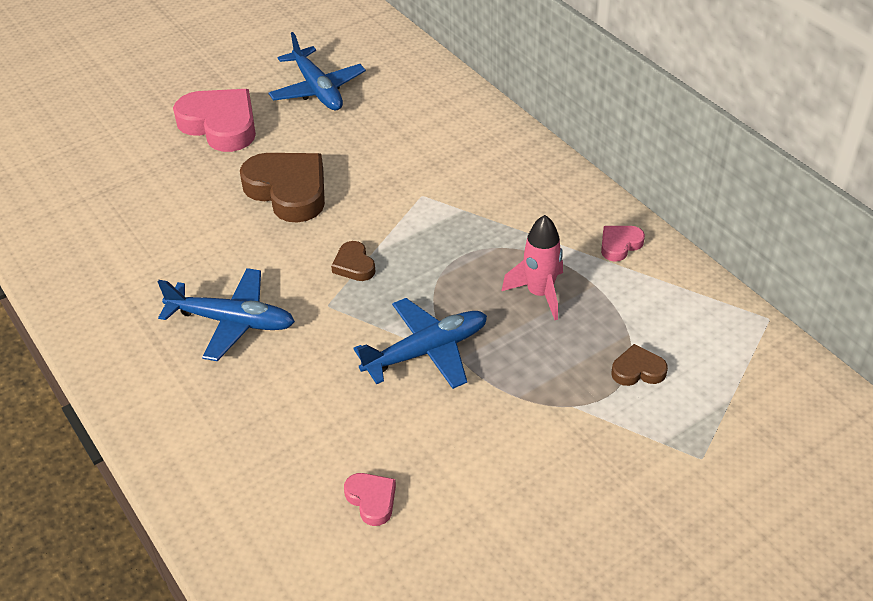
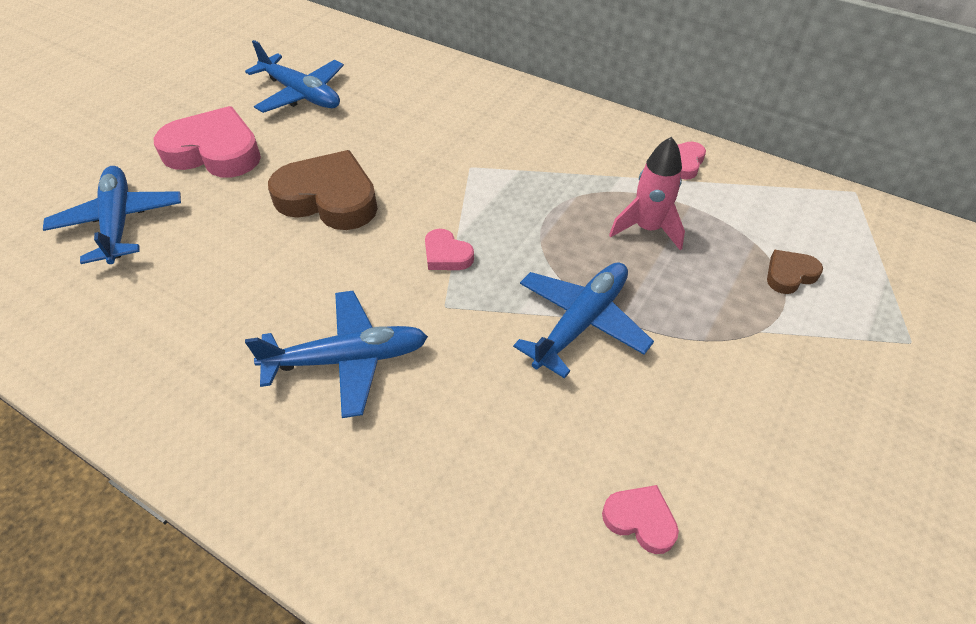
camera: 25 degrees left, 5 degrees up
brown heart [331,241,375,281] -> pink heart [425,229,474,270]
none -> blue plane [43,166,181,264]

